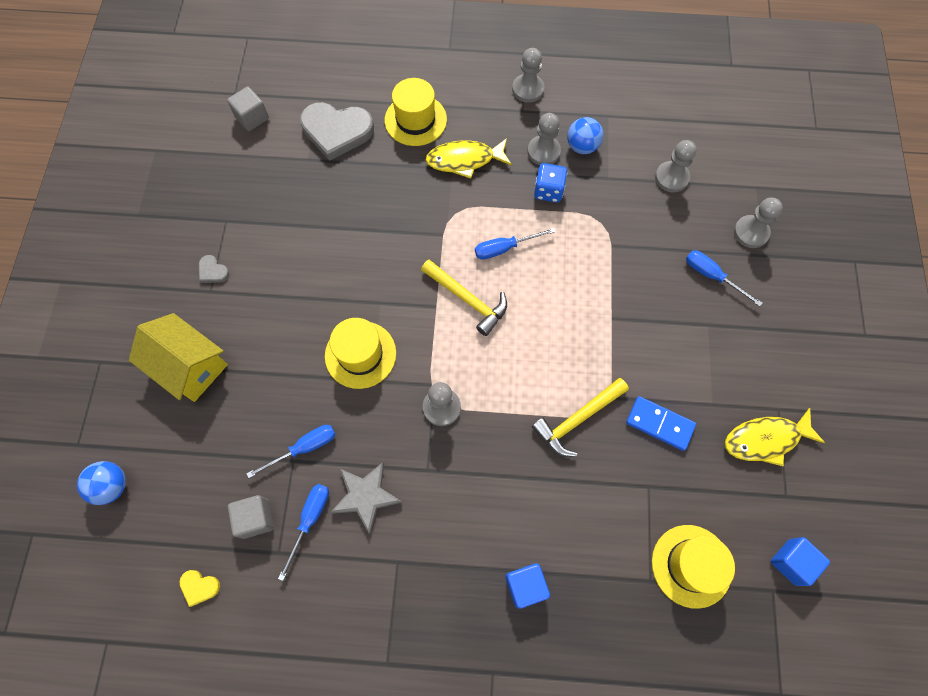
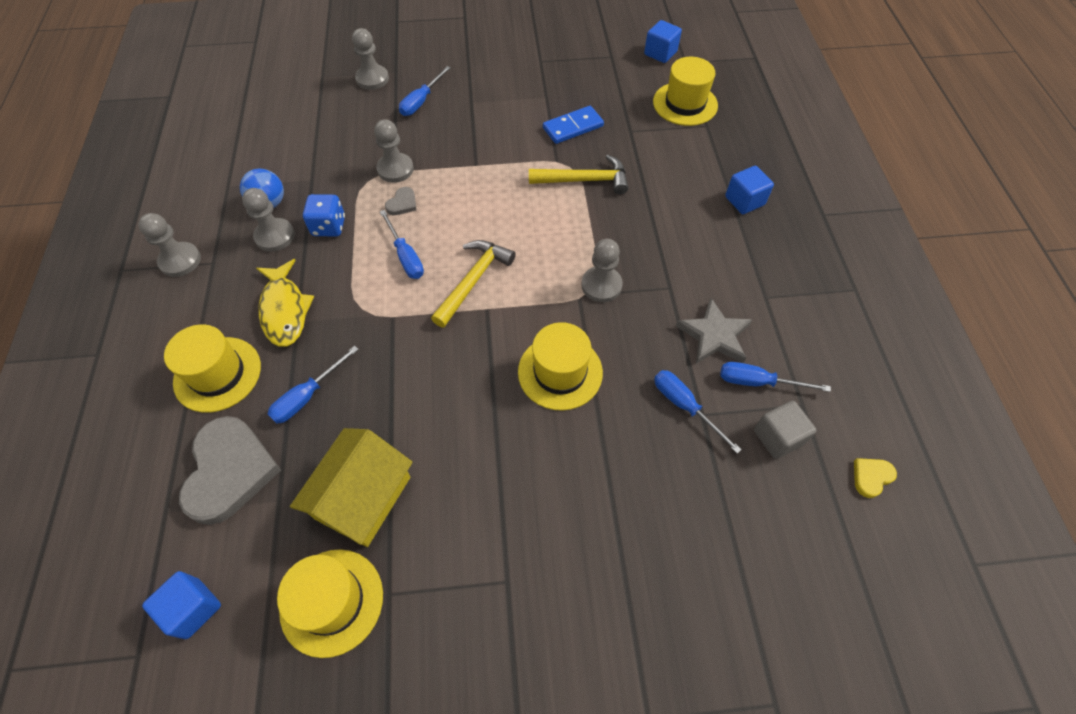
camera: 100 degrees left, 10 degrees down
blue ball [77,461,126,505] -> none
yellow house [129,313,228,402] -> yellow house moved to [290,428,413,547]
yellow heart [179,570,220,607] -> yellow heart turned 135 degrees counterclockwise [854,458,897,498]
grey heart [199,255,229,283] -> grey heart moved to [385,187,416,215]
grey cube [227,87,269,131] -> blue cube [142,571,221,639]
yellow hammer [532,378,629,457] -> yellow hammer turned 45 degrees counterclockwise [529,155,628,195]
blue domino [626,396,696,451] -> blue domino turned 45 degrees clockwise [543,106,604,144]
grey pawn [655,140,697,192] -> grey pawn moved to [374,119,414,183]
yellow fish [725,408,825,466] -> none
none -> blue screwdriver [268,346,359,423]
none -> yellow hat [277,549,383,658]

